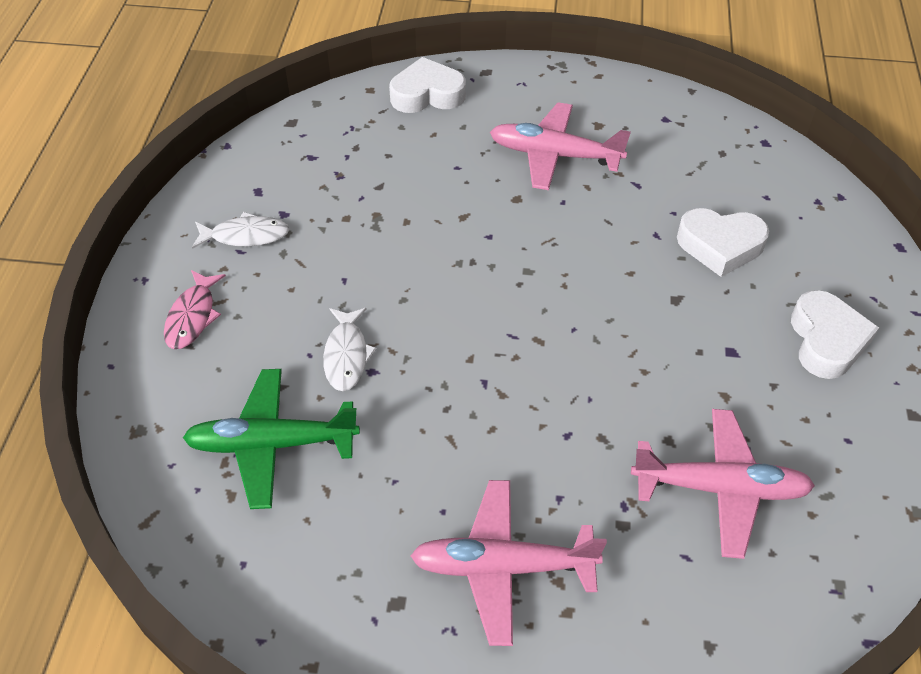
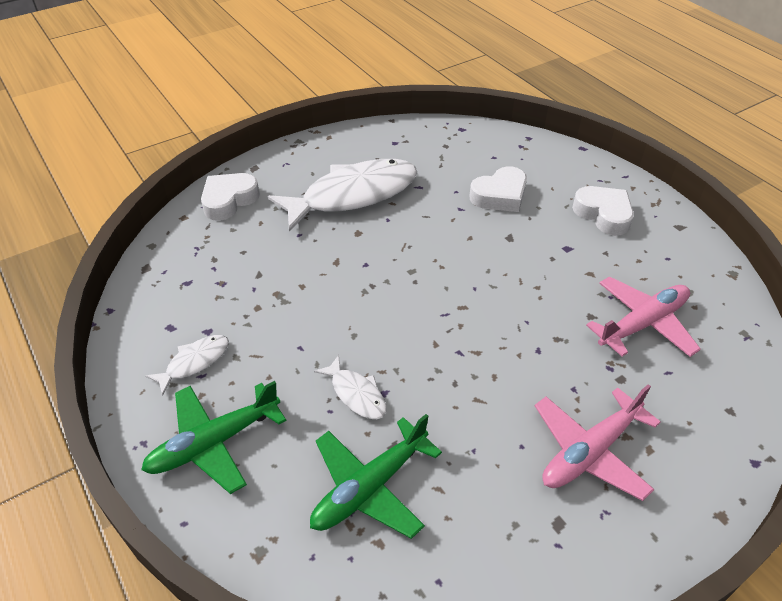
camera: 40 degrees left, 5 degrees down
pink fish [164,270,226,349] -> green plane [141,381,286,494]
pink plane [490,102,631,190] -> white fish [268,159,417,232]

